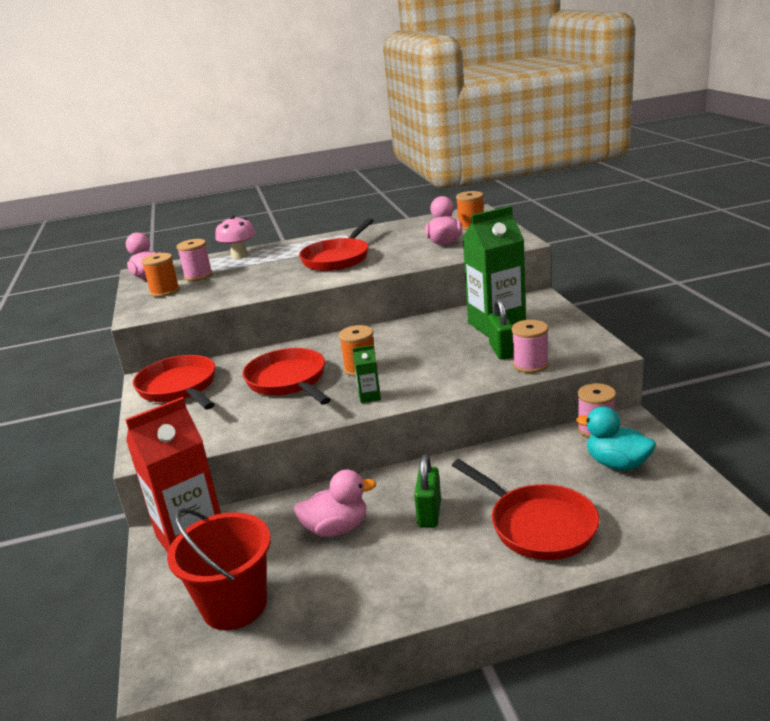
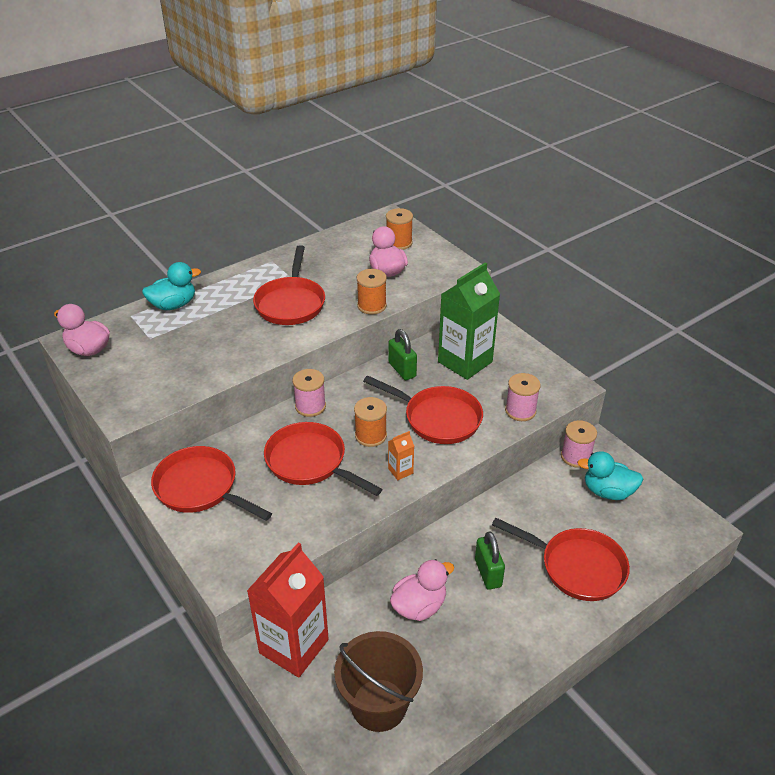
camera: 25 degrees left, 15 degrees up
orange spool [141,253,180,297] -> orange spool moved to [357,269,387,314]
red bucket [167,508,271,630] -> brown bucket [334,631,423,732]
pink spool [177,239,213,281] -> pink spool moved to [293,369,326,417]
pink mushroom [215,215,256,259] -> turquoise duck [142,262,201,310]
green carton [353,345,381,403] -> orange carton [388,431,414,480]
green padlock [488,298,514,360] -> green padlock moved to [388,329,417,380]
none -> red pan [363,375,483,444]

